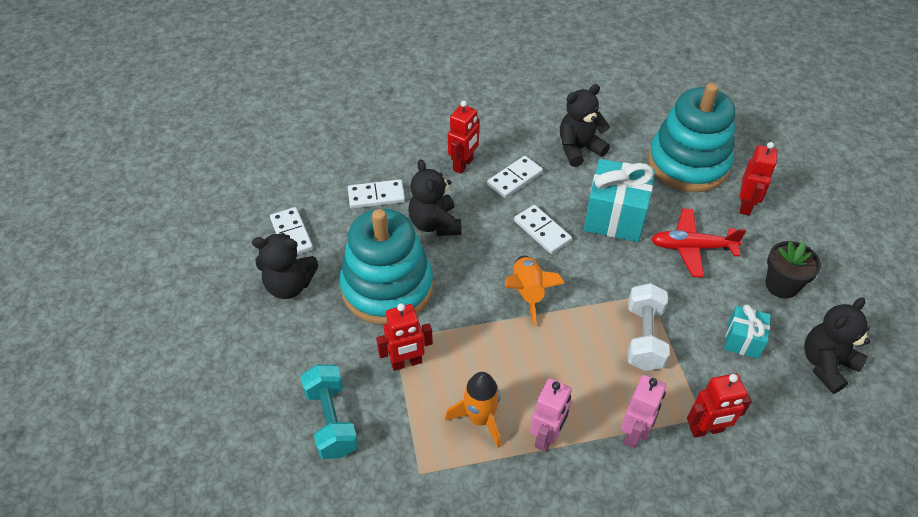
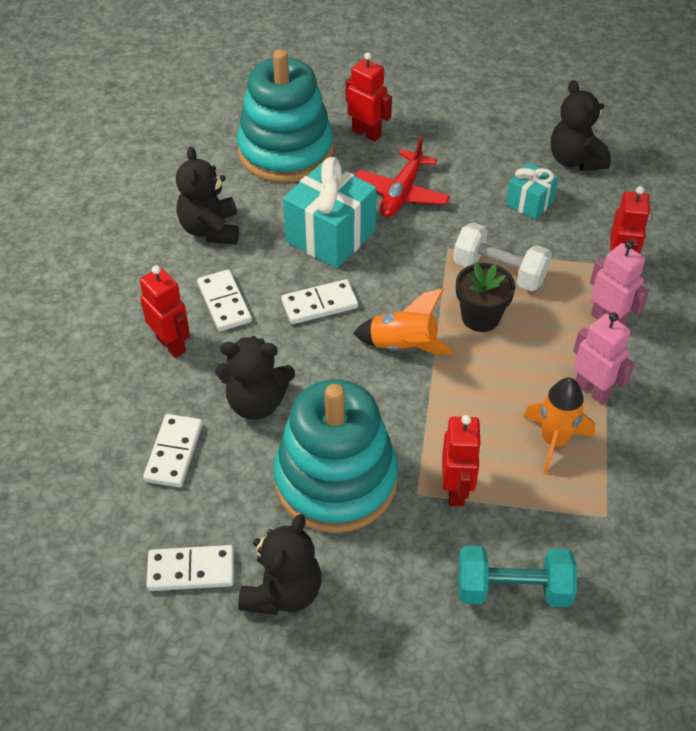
camera: 70 degrees left, 0 degrees up
black flower pot [765,241,821,298] -> black flower pot moved to [456,263,516,332]

